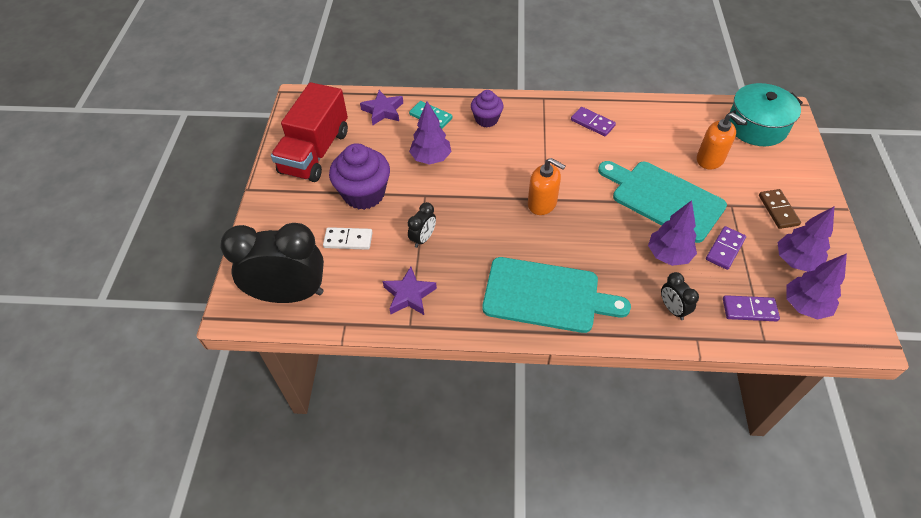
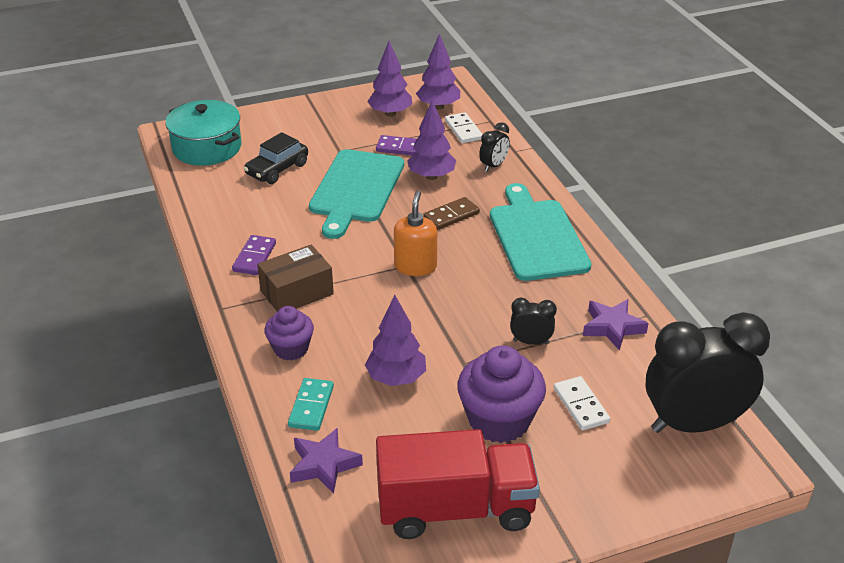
camera: 115 degrees left, 15 degrees down
black clock [220,223,324,303] -> black clock turned 105 degrees clockwise [645,312,770,433]
orange soap dispenser [697,113,746,169] -> black car [244,132,308,184]
purple domino [723,295,780,321] -> white domino [445,112,483,143]
brown domino [759,189,801,229] -> brown domino moved to [423,197,480,230]
none -> brown box [257,245,334,312]

